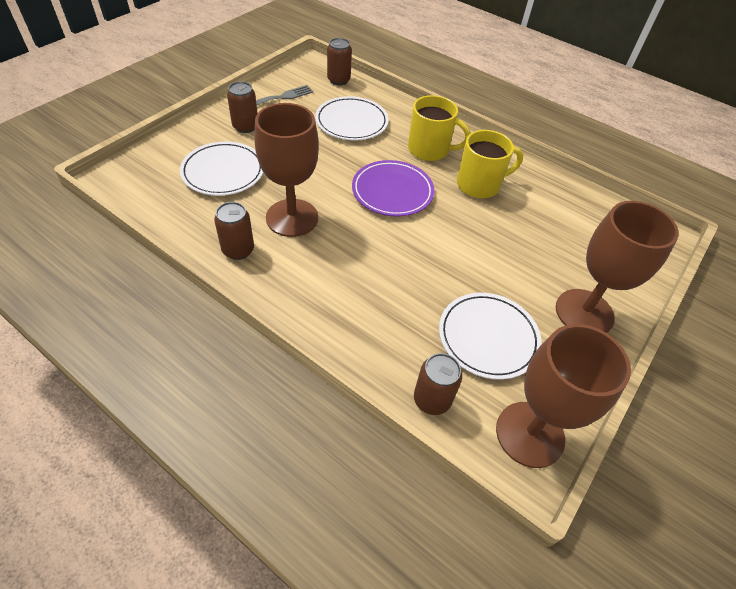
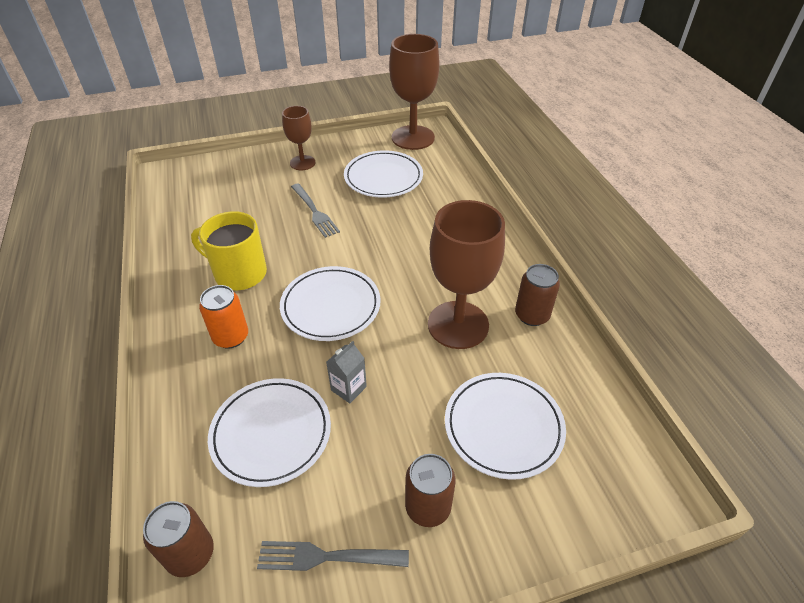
camera: 140 degrees left, 5 degrees down
purple plate [352,160,434,217] -> white plate [280,266,381,341]
yellow mug [408,95,471,161] -> orange can [199,285,248,349]
brown can [414,353,462,415] -> none
brown goblet [556,201,679,333] -> brown goblet [282,106,316,170], size x0.56
none -> grey fork [291,183,340,238]
none -> grey carton [326,341,367,403]

